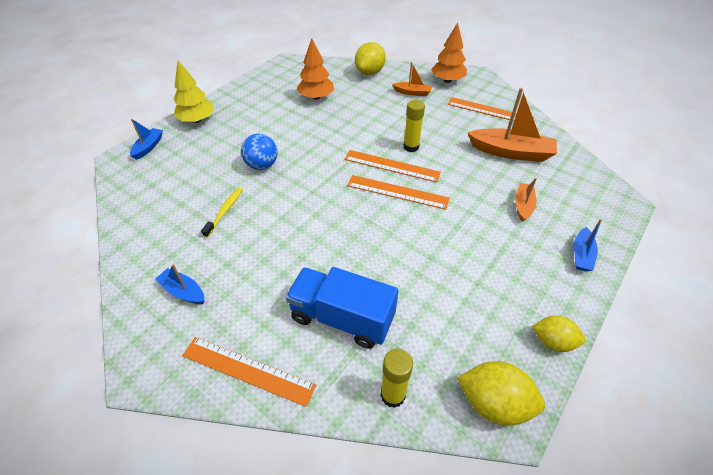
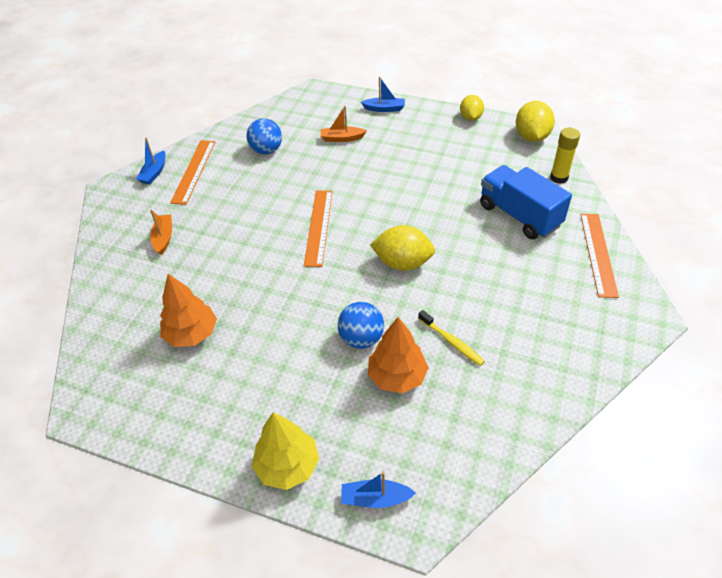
camera: 105 degrees left, 0 degrees up
blue boat [156,264,205,304] -> blue boat moved to [136,138,166,184]
yellow toothbrush [201,187,243,237] -> yellow toothbrush turned 135 degrees counterclockwise [418,310,485,366]
blue truck [286,267,398,349] -> blue truck turned 135 degrees clockwise [480,165,572,239]
orange ruler [347,175,450,210] -> none
yellow lemon [355,42,386,75] -> yellow lemon moved to [370,225,435,271]
yellow glue stick [403,100,425,152] -> none
orange tree [431,23,467,83] -> orange tree moved to [368,317,429,393]
orange boat [468,88,557,162] -> blue ball [247,118,282,155]

